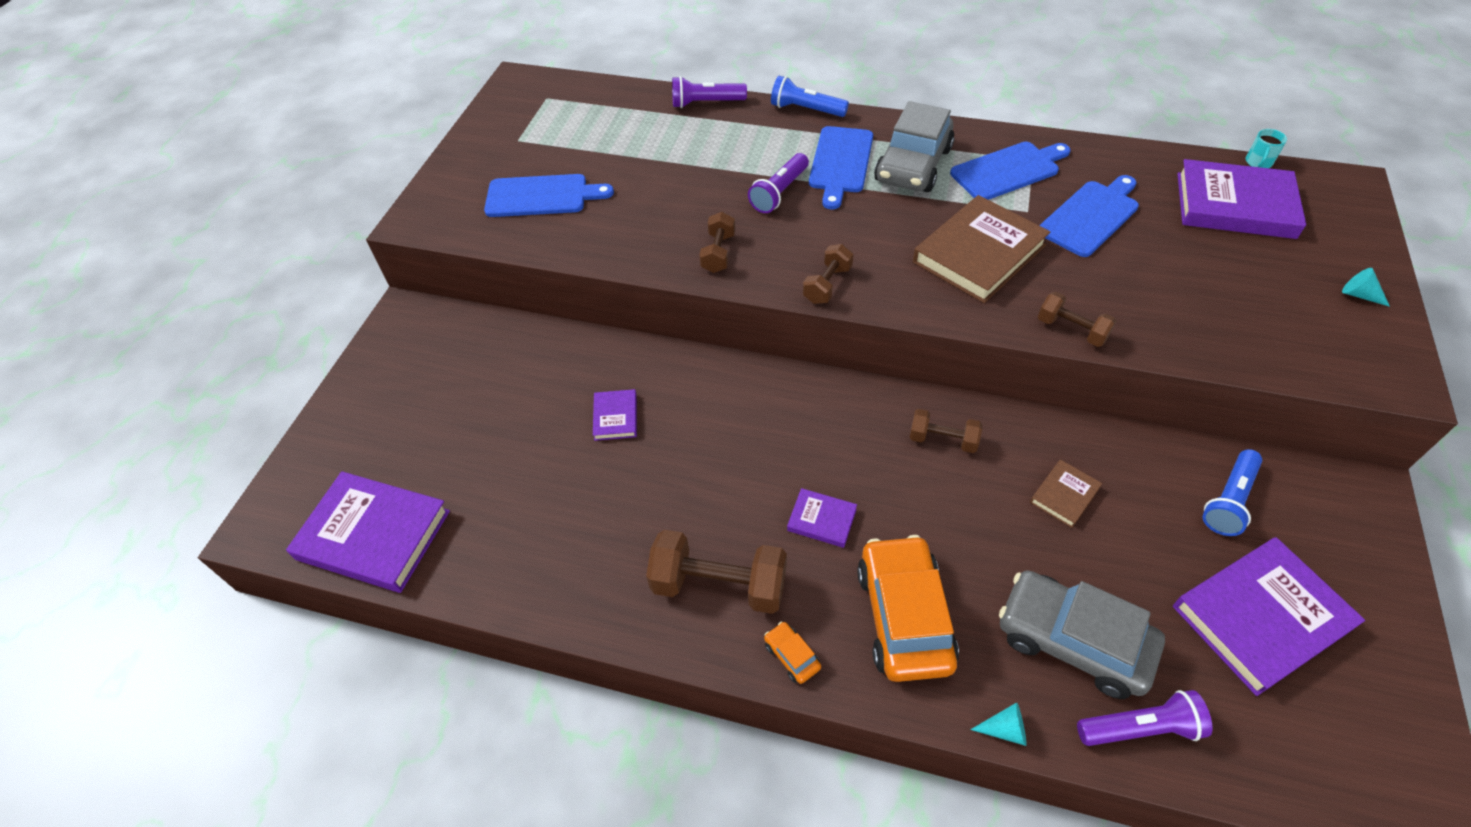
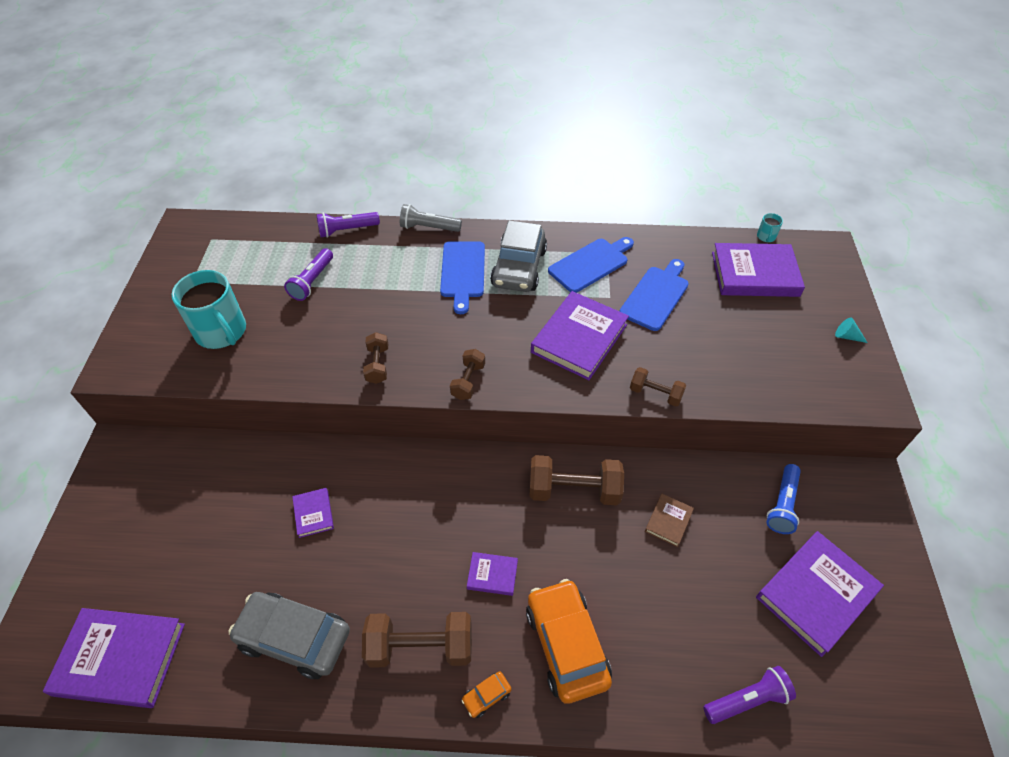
camera: 15 degrees left, 0 degrees up
blue cutting board [484,174,614,217] -> turquoise mug [171,270,246,349]
purple flashlight [748,153,809,213] -> purple flashlight moved to [284,248,333,301]
orange car [764,622,821,684] -> orange car turned 75 degrees counterclockwise [461,672,511,718]
blue flashlight [771,76,849,117] -> grey flashlight [400,204,462,232]
brown dumbbell [909,409,982,453] -> brown dumbbell [529,455,624,505], size x1.76
brown book [913,195,1050,303] -> purple book [531,291,629,380]
turquoise cone [970,702,1027,746] -> none
grey car [999,570,1165,699] -> grey car moved to [228,592,350,679]

